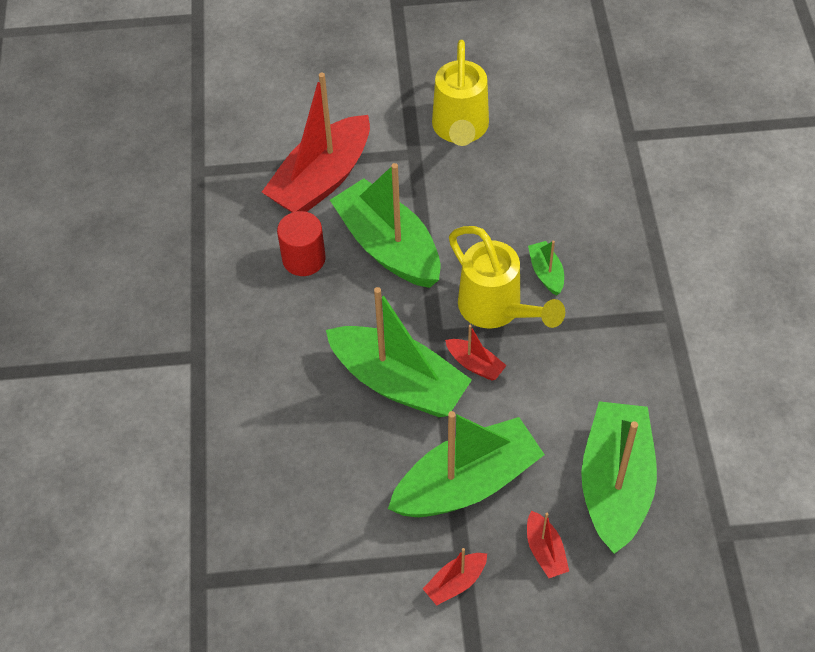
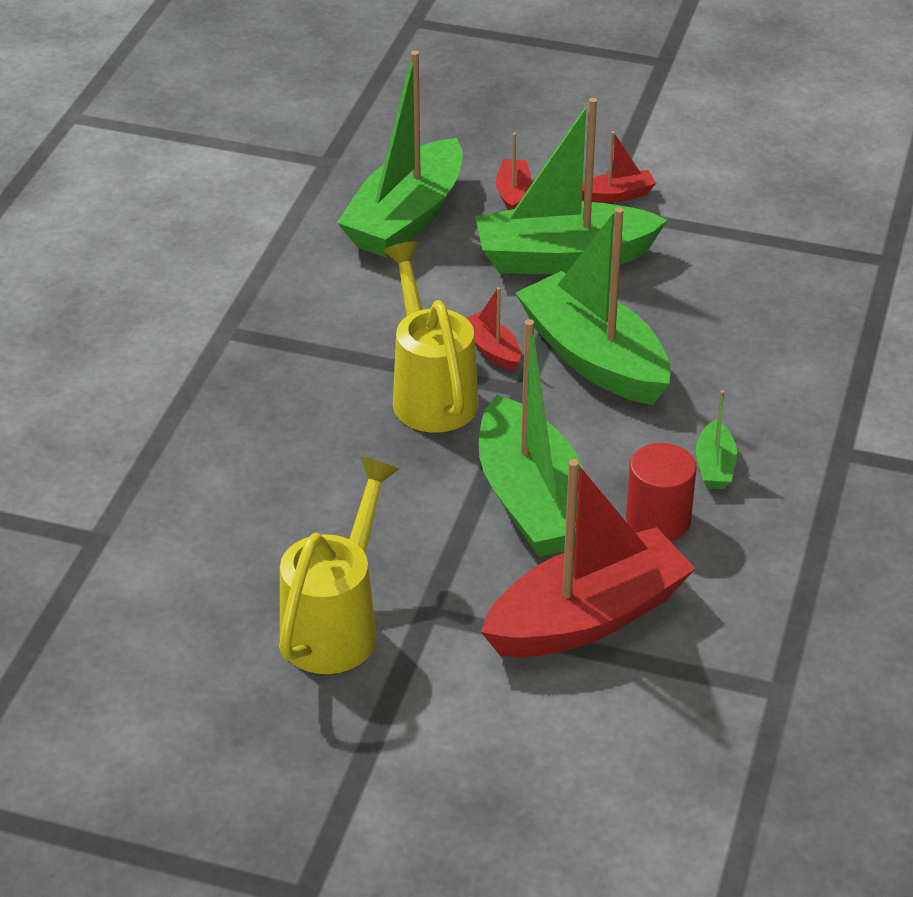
camera: 160 degrees left, 15 degrees down
green boat [528,241,564,296] -> green boat moved to [696,390,737,489]

